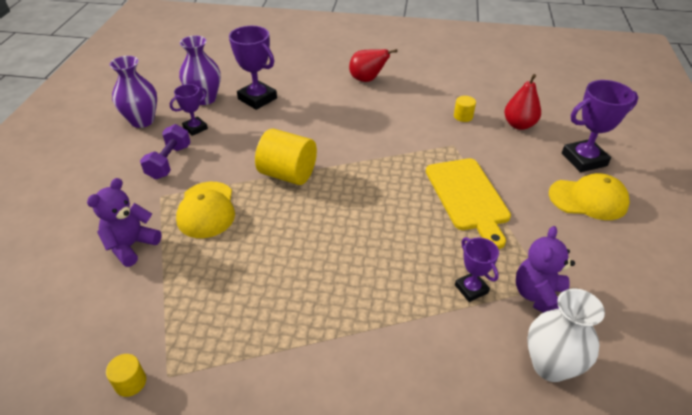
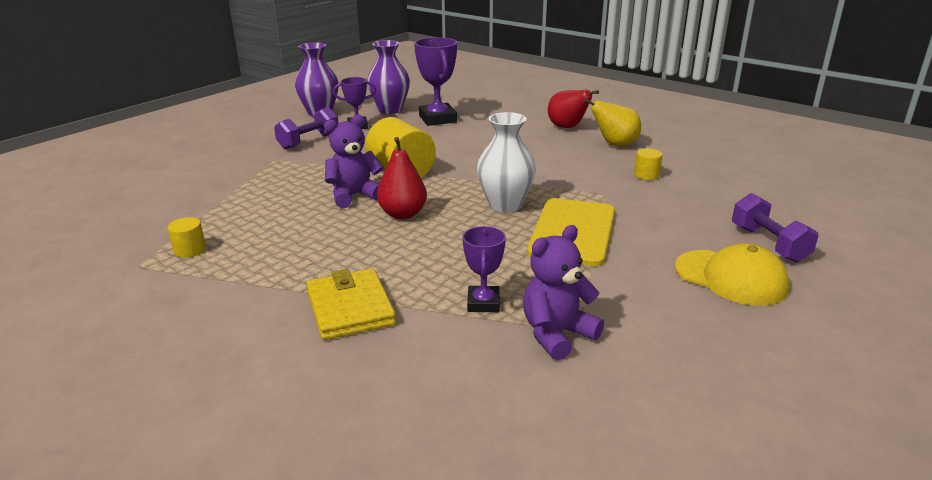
camera: 30 degrees right, 15 degrees down
purple teddy bear [87,178,162,267] -> purple teddy bear moved to [324,115,384,208]
yellow cylinder [106,354,146,397] -> yellow cylinder moved to [168,217,206,258]
yellow cap [176,182,235,238] -> none
red pear [504,74,541,130] -> red pear moved to [377,137,427,219]
white vase [527,288,605,382] -> white vase moved to [477,112,536,213]
purple trophy [562,80,638,172] -> purple dumbbell [732,193,818,263]
none -> yellow wallet [307,268,396,340]
none -> yellow pear [583,99,641,146]

